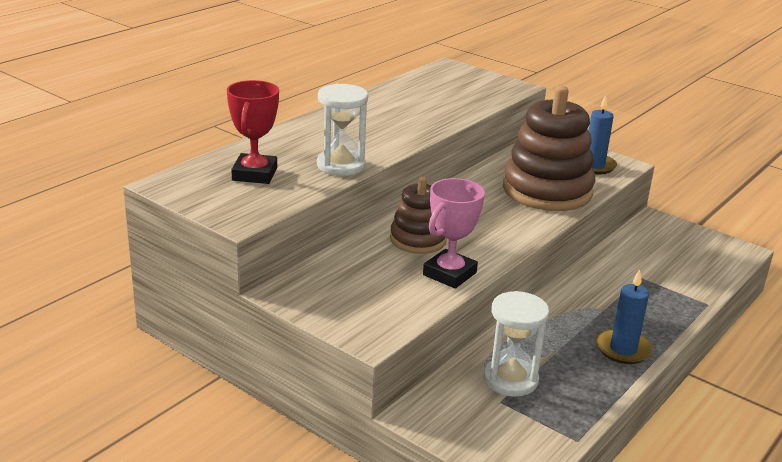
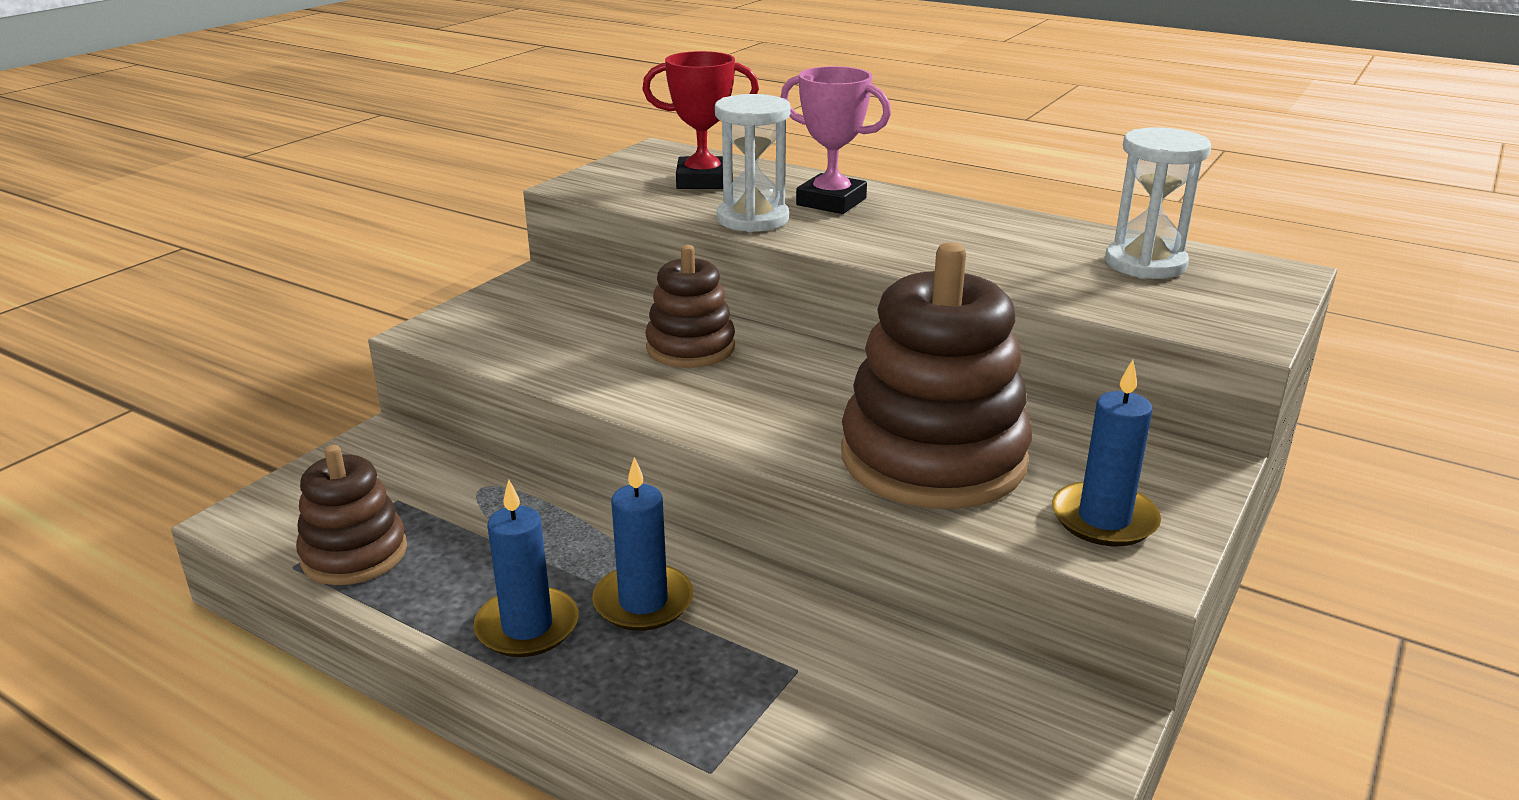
camera: 85 degrees right, 0 degrees up
pink trophy [423,178,485,289] -> pink trophy moved to [781,66,891,214]
white hourglass [484,291,549,397] -> white hourglass moved to [1105,128,1211,279]
none -> brown stacking toy [296,445,407,585]
none -> blue candle [592,457,693,631]

